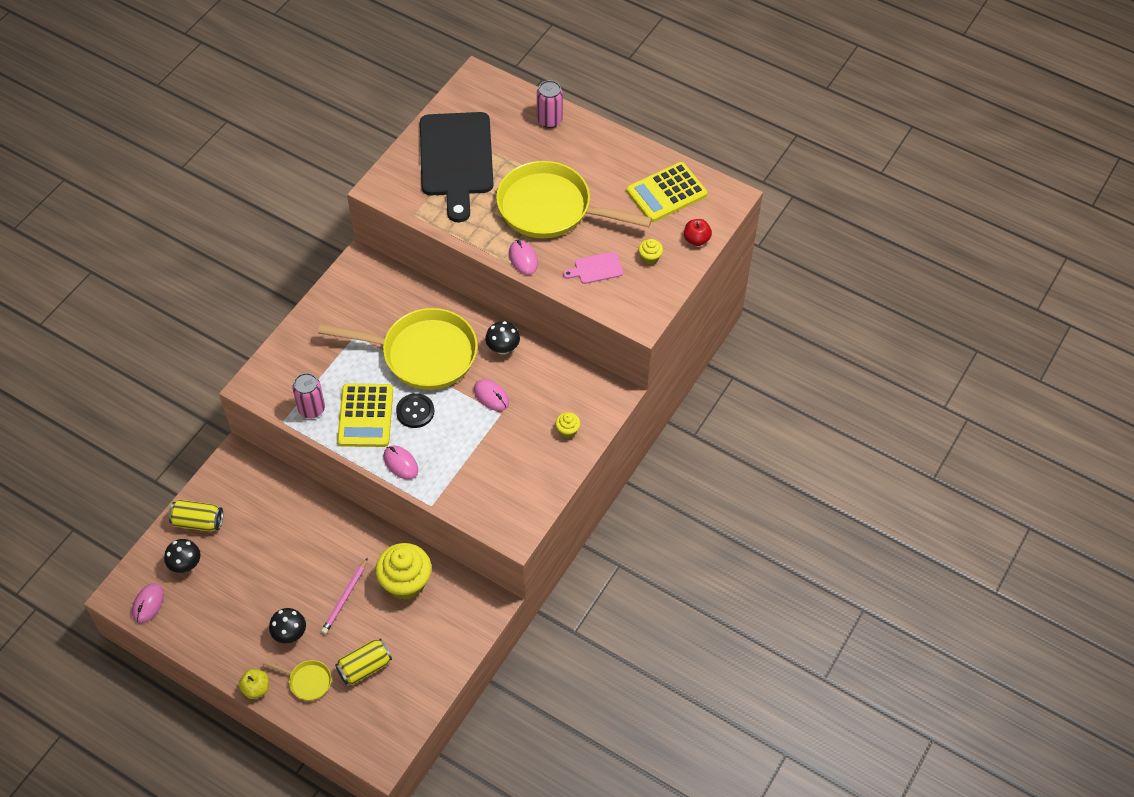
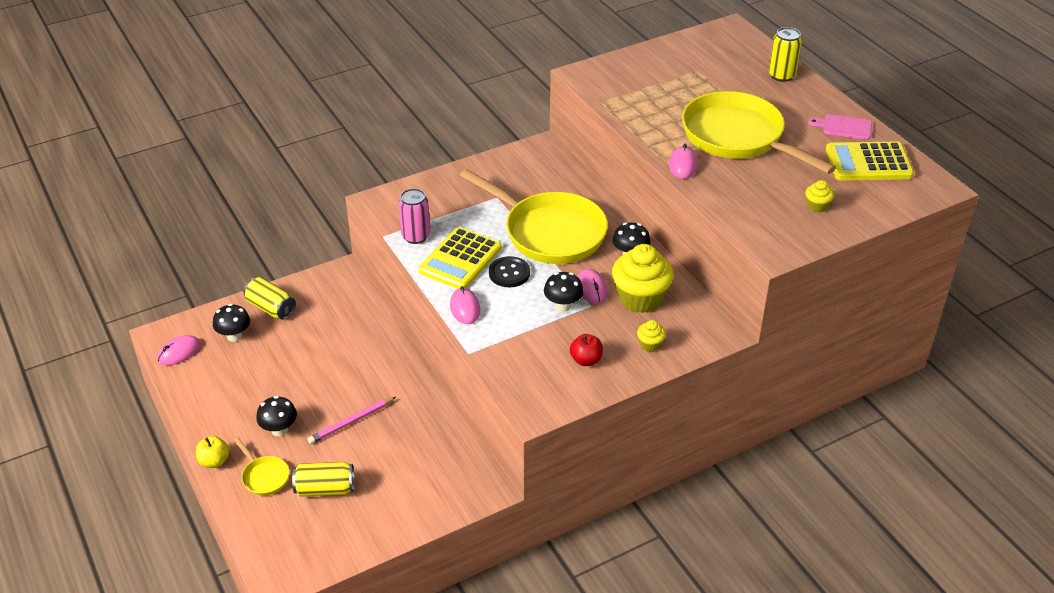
camera: 30 degrees right, 15 degrees down
yellow cupcake [375,543,432,600] -> yellow cupcake moved to [612,244,674,313]
black cutting board [420,112,494,222] -> none
pink can [537,80,563,128] -> yellow can [769,27,802,82]
pink cutting board [563,252,623,284] -> pink cutting board moved to [808,114,872,140]
red apple [684,219,712,246] -> red apple moved to [570,334,603,366]
none -> black mushroom [544,272,584,312]

